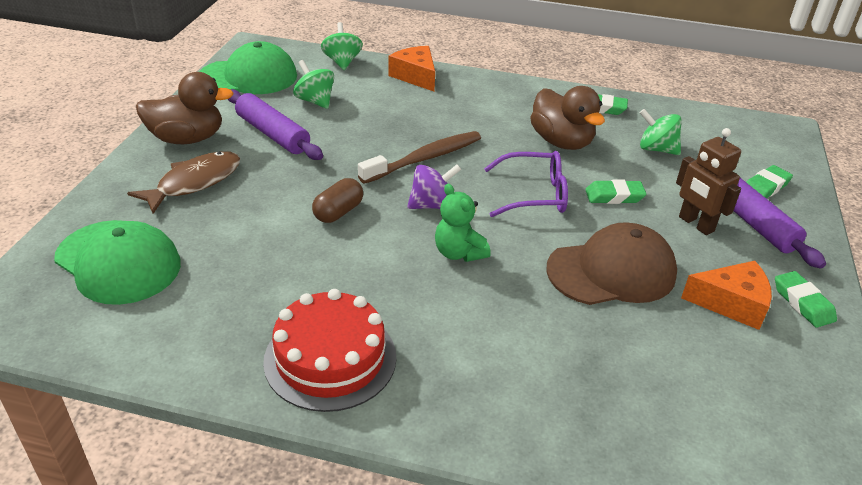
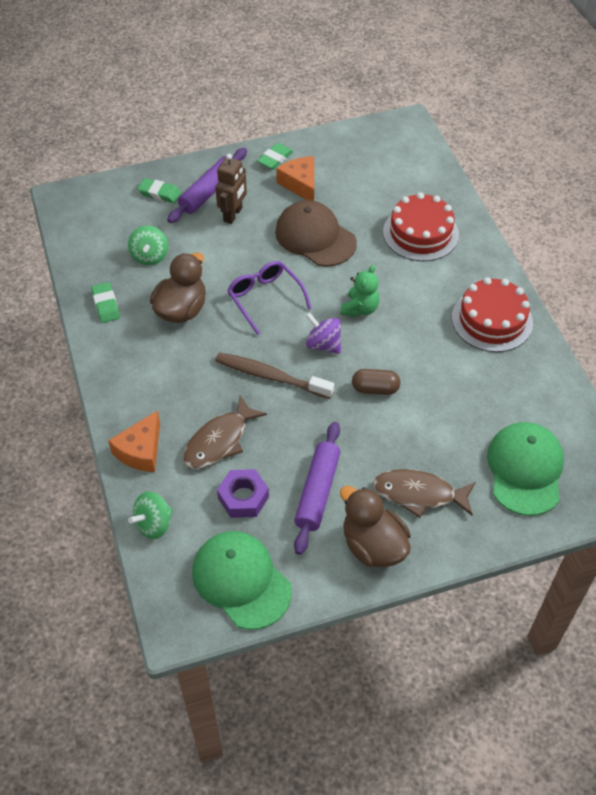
camera: 120 degrees left, 15 degrees up
green spinning top [293,60,334,109] -> purple nut [217,469,269,518]
green eraser [585,179,646,204] -> none
none -> brown fish [183,395,267,469]
none -> red cake [383,192,459,261]

